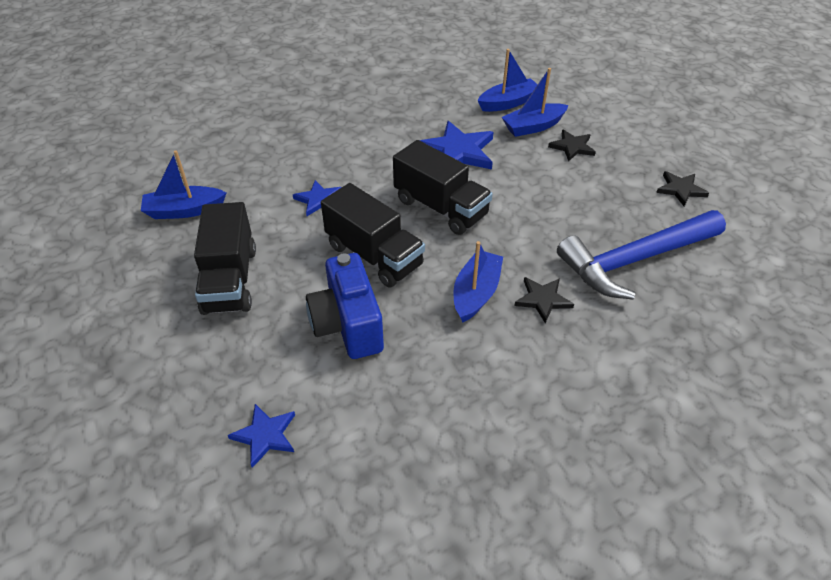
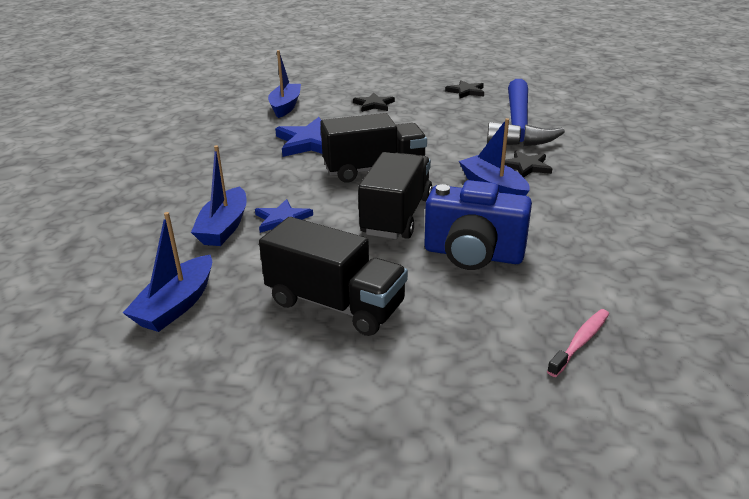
camera: 55 degrees left, 15 degrees down
blue star [228,404,295,468] -> pink toothbrush [547,309,609,377]
black truck [321,183,425,288] -> black truck turned 60 degrees counterclockwise [358,152,432,239]
blue boat [502,68,569,137] -> blue boat moved to [191,145,247,246]

